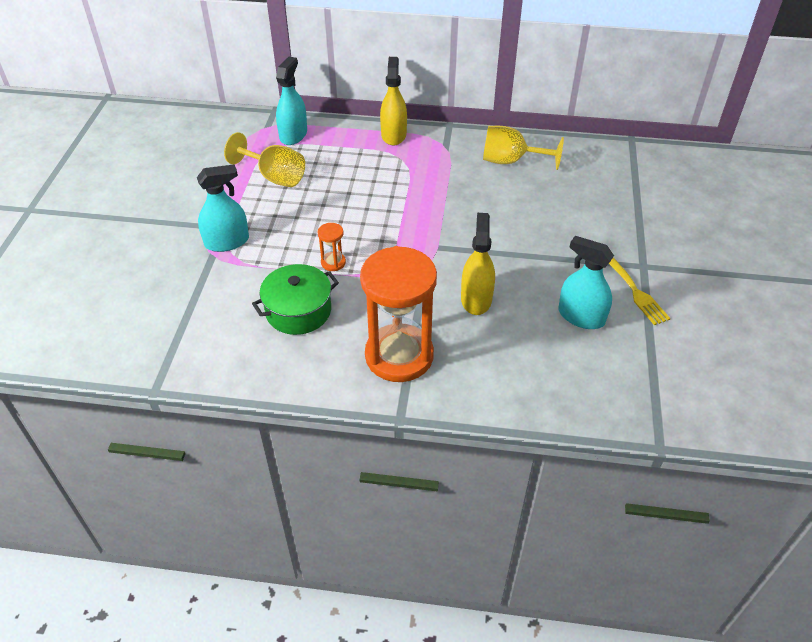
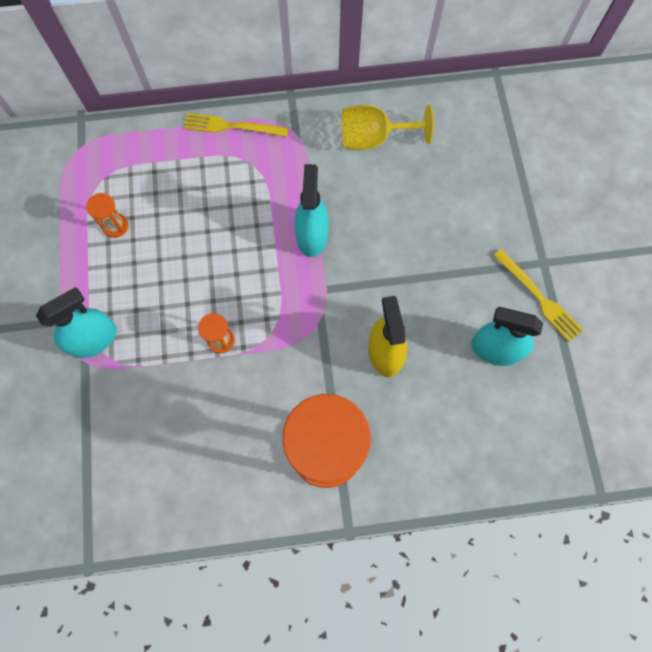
camera: 15 degrees left, 25 degrees up
yellow goblet [224,132,305,187] -> orange hourglass [86,193,128,238]
green pot [252,264,339,335] -> none
turquoise spray bottle [276,57,307,145] -> turquoise spray bottle moved to [294,164,329,257]
yellow spray bottle [380,57,407,146] -> yellow fork [184,113,288,137]

